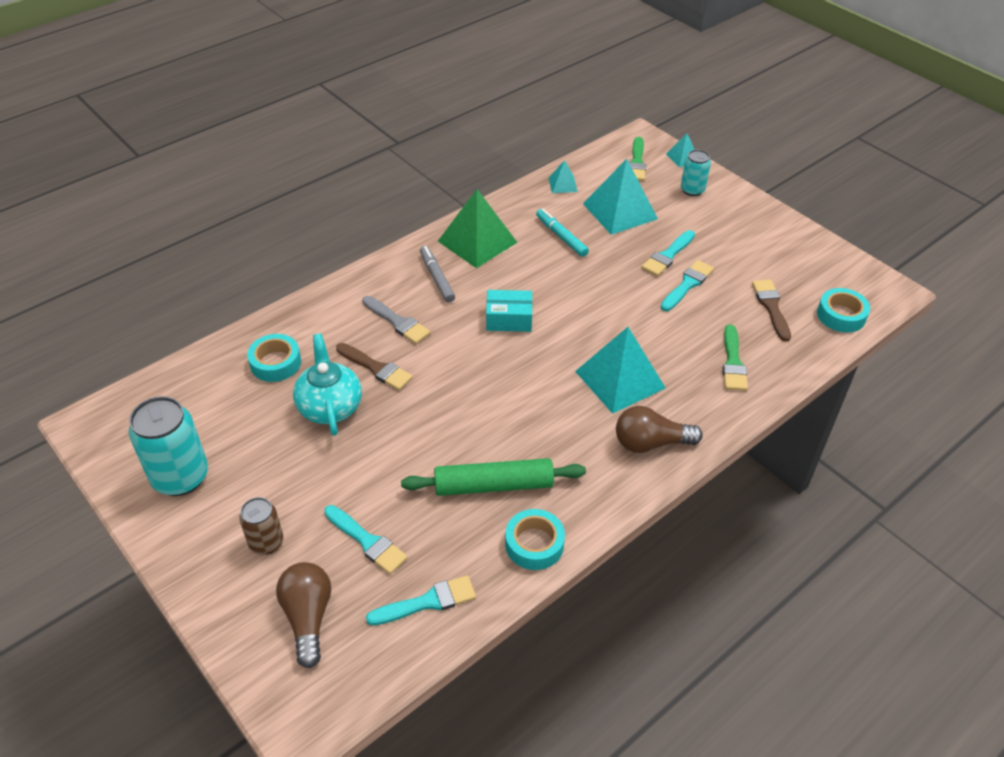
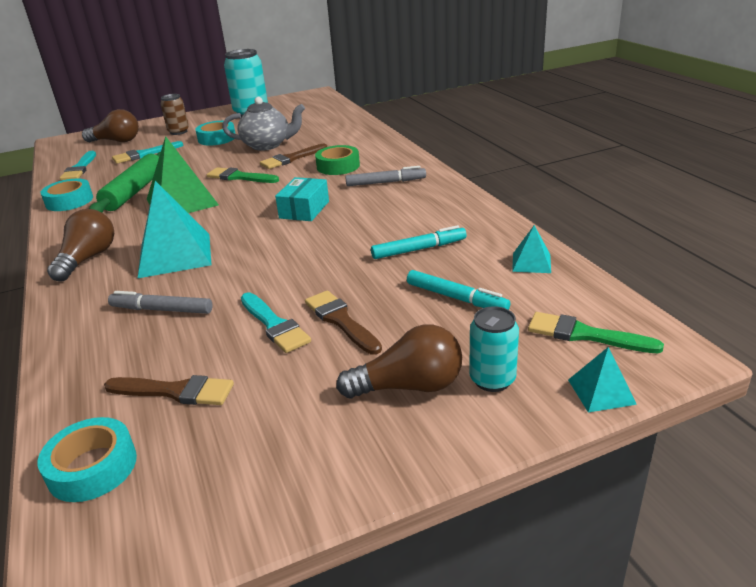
camera: 110 degrees right, 15 degrees down
turquoise tape [247,334,301,382] -> turquoise tape moved to [195,121,235,146]
turquoise teapot [293,333,362,436] -> grey teapot [222,97,305,151]
grey brush [362,296,430,344] -> green tape [315,145,360,175]
green pyramid [438,189,518,268] -> green pyramid moved to [147,136,219,213]
turquoise pyramid [583,159,658,235] -> turquoise marker [407,270,510,310]
turquoise brush [642,230,695,276] -> brown brush [305,290,382,355]
green brush [723,325,748,391] -> green brush moved to [207,167,279,183]
none -> grey marker [108,291,212,314]
none -> brown light bulb [336,324,462,398]

